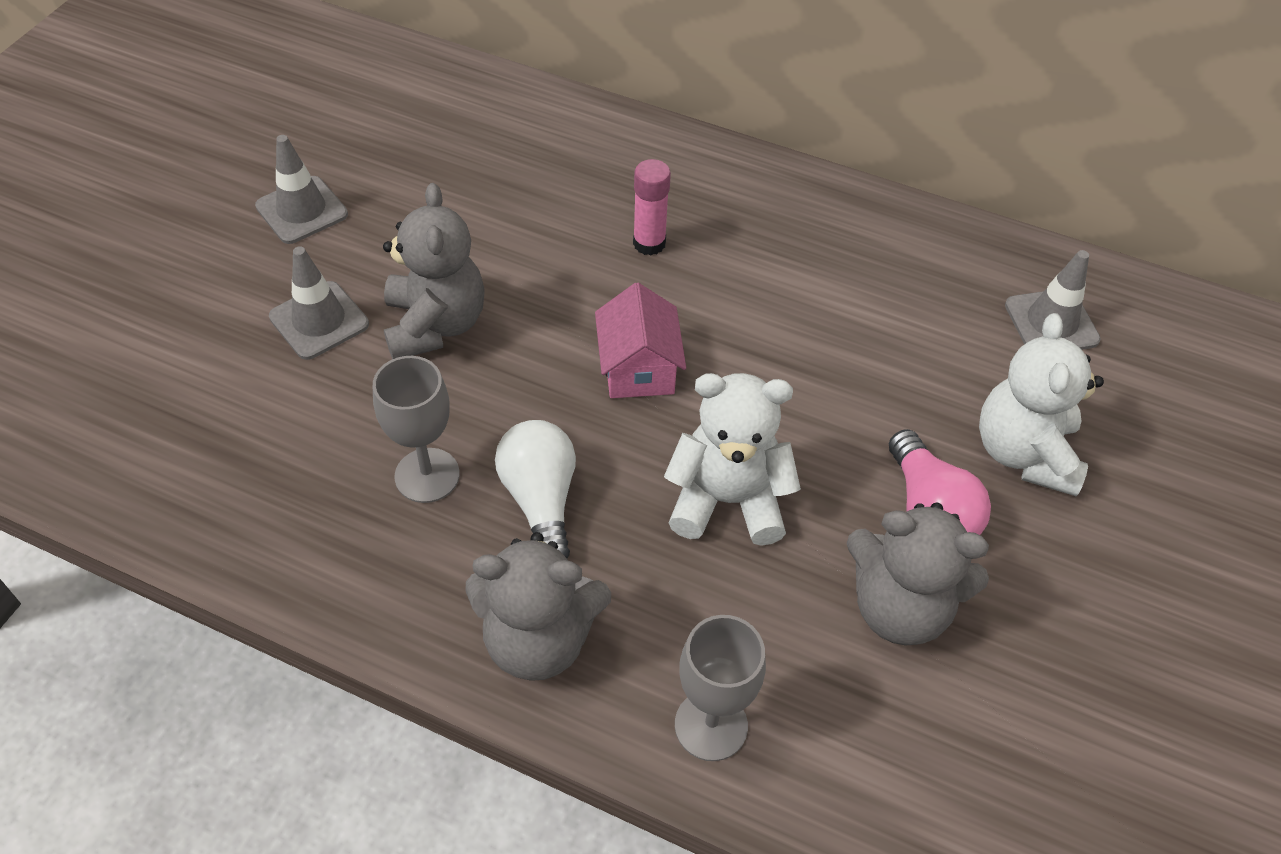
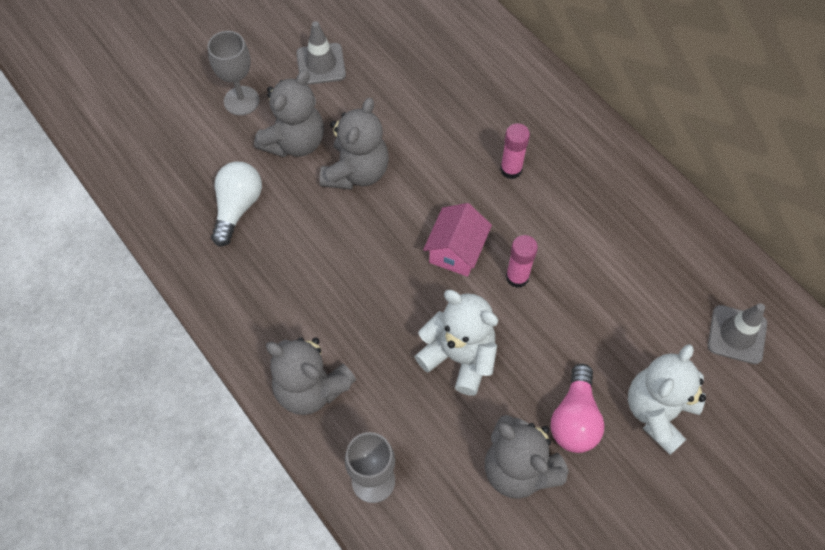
camera: 30 degrees right, 10 degrees up
grey traffic cone [269,246,369,360] -> grey teddy bear [254,70,324,158]
grey goblet [373,356,460,503] -> grey goblet moved to [208,31,259,116]
white light bulb [495,420,576,558] -> white light bulb moved to [211,162,262,247]
none -> pink glue stick [506,235,538,288]

